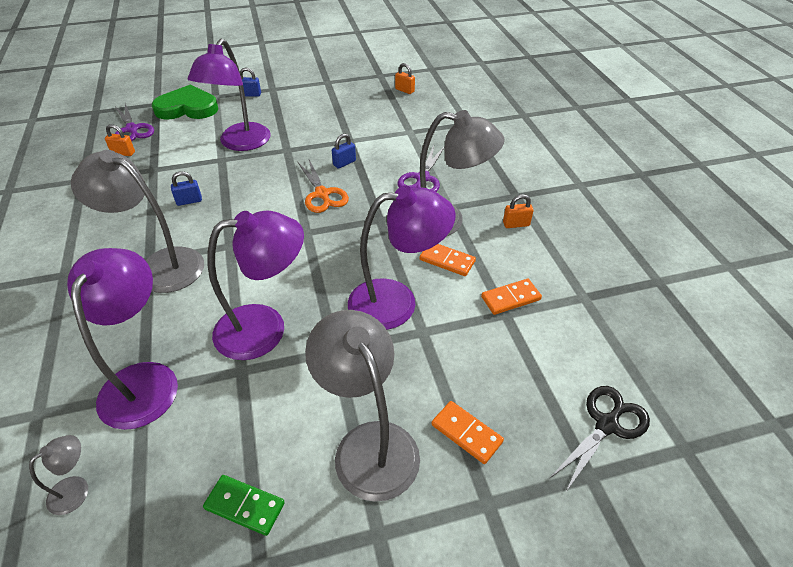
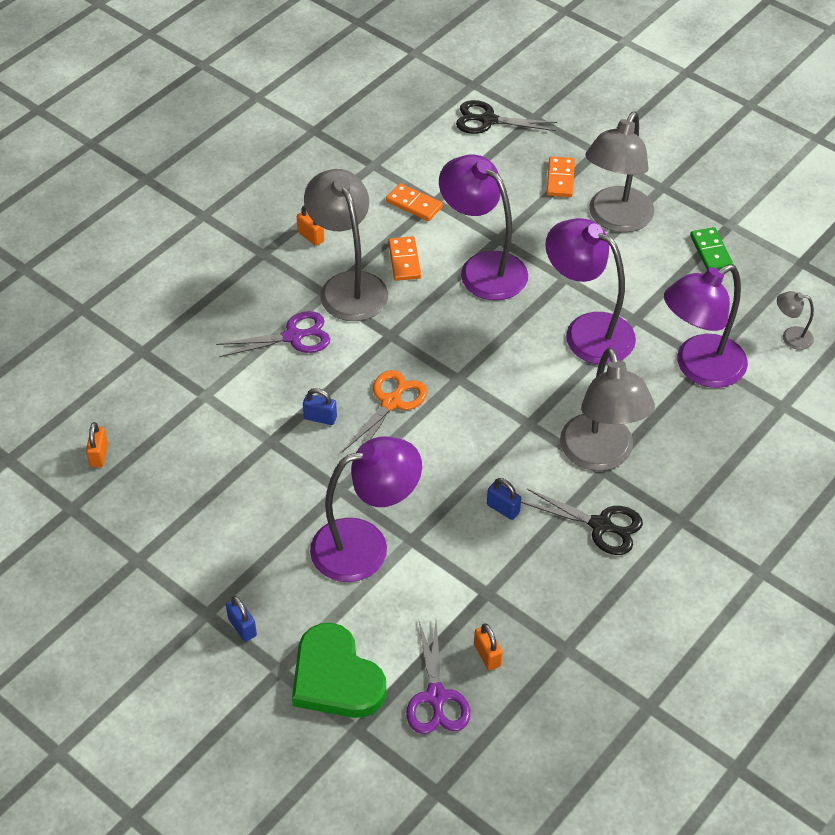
camera: 125 degrees left, 5 degrees up
purple scissors [115,103,154,141] -> purple scissors turned 150 degrees clockwise [406,621,470,734]
none -> black scissors [521,489,643,555]

